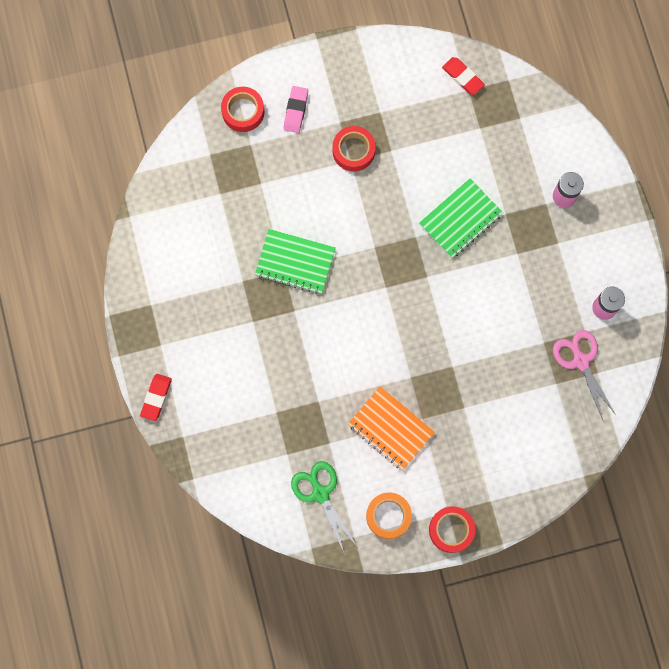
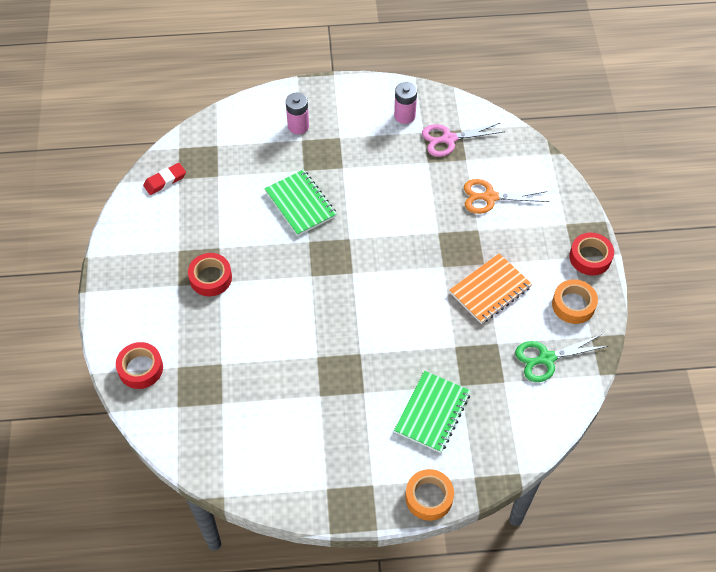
camera: 80 degrees left, 20 degrees down
red eraser [140,374,172,421] -> orange tape [405,469,454,521]
green notebook [255,229,336,294] -> green notebook moved to [394,371,471,453]
pink eraser [284,86,308,133] -> none
none -> orange scissors [464,179,549,214]

